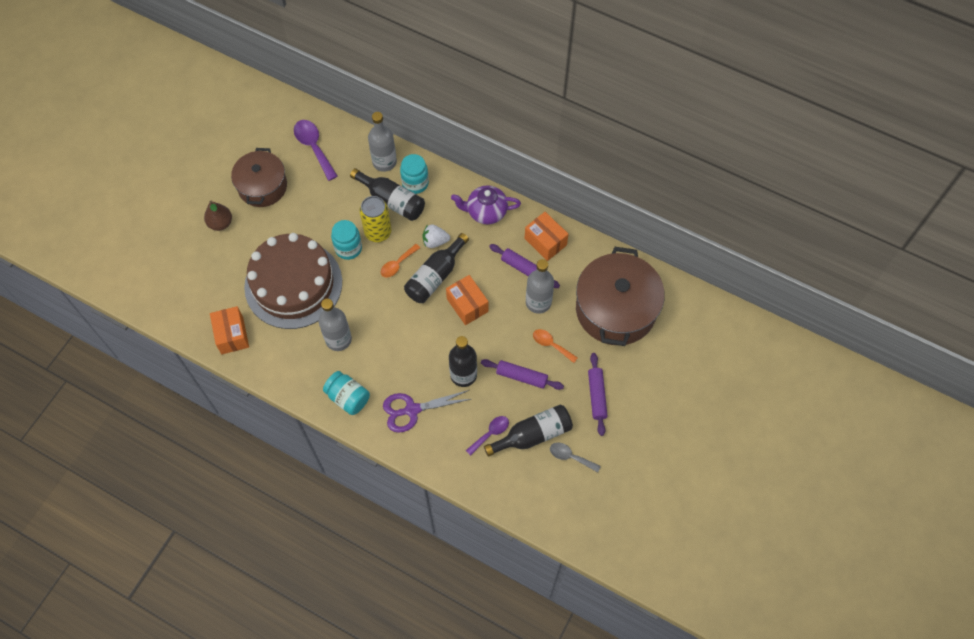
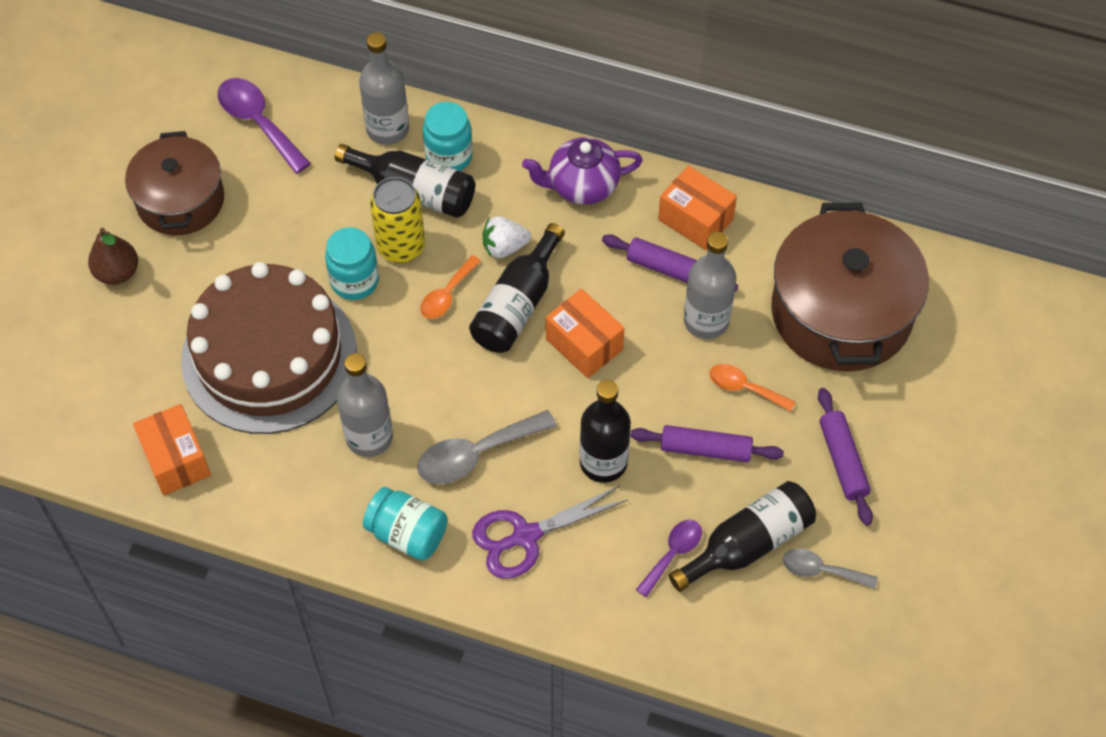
camera: 10 degrees left, 5 degrees down
none -> grey spoon [417,410,557,484]

